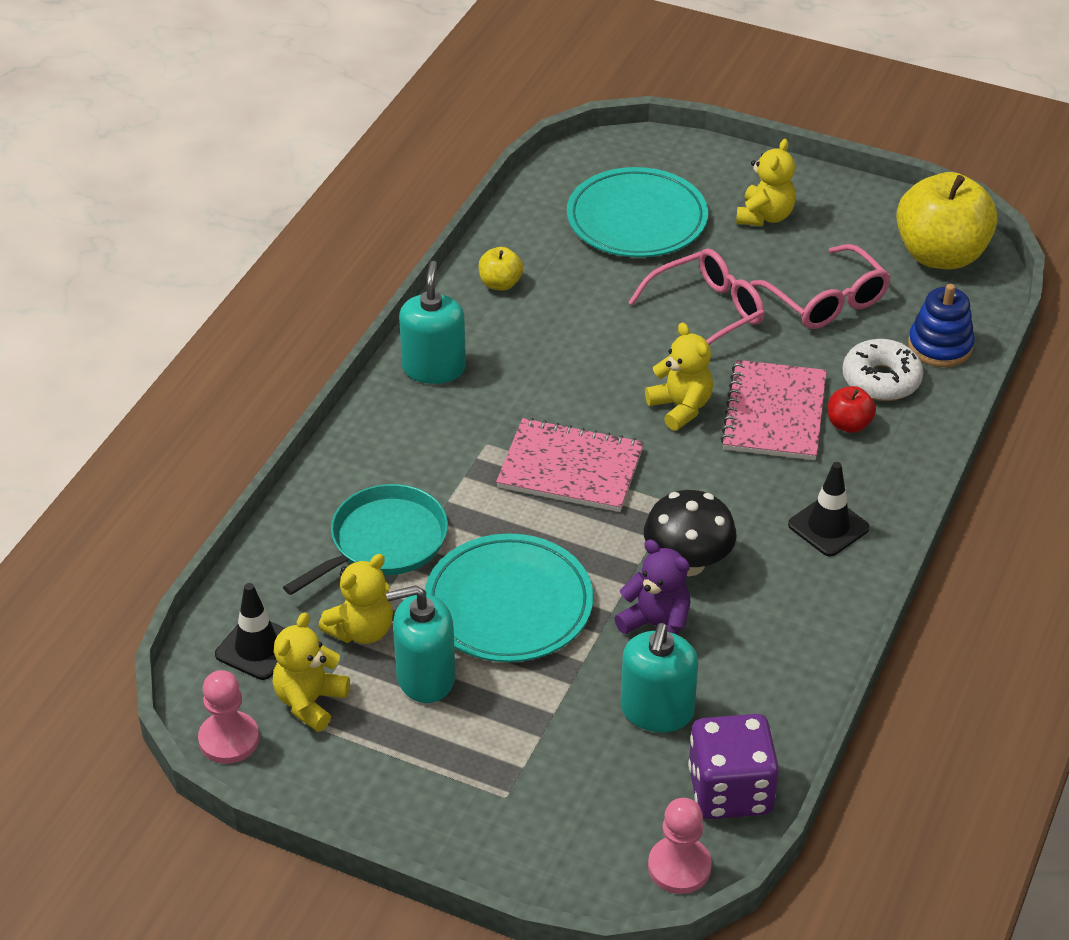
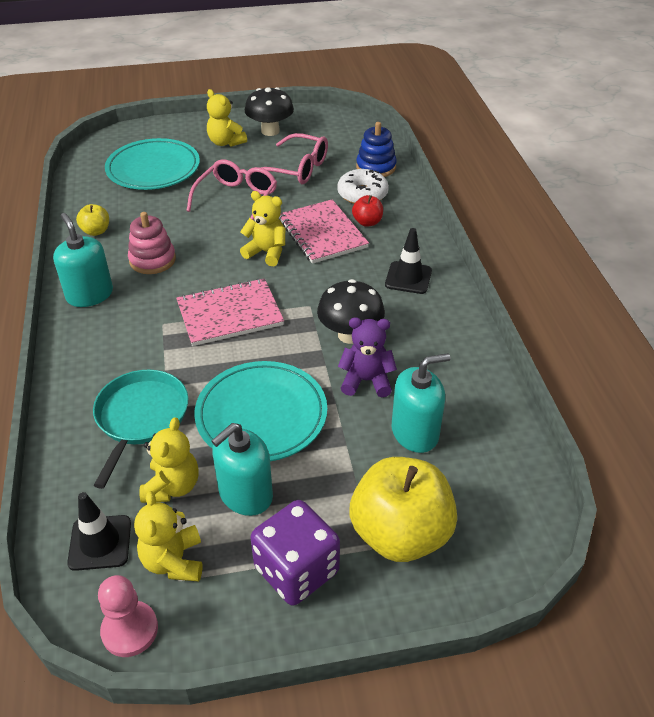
camera: 35 degrees left, 0 degrees up
turquoise soap dispenser [621,623,698,732] -> turquoise soap dispenser turned 90 degrees counterclockwise [392,353,450,453]
pink pawn [648,798,712,894] -> none
purple dice [688,714,779,819] -> purple dice moved to [251,500,340,606]
yellow teddy bear [736,139,796,226] -> yellow teddy bear turned 150 degrees clockwise [207,89,247,147]
yellow apple [896,172,998,269] -> yellow apple moved to [349,457,457,562]
none -> pink stacking toy [128,212,176,274]
none -> black mushroom [245,87,294,136]

